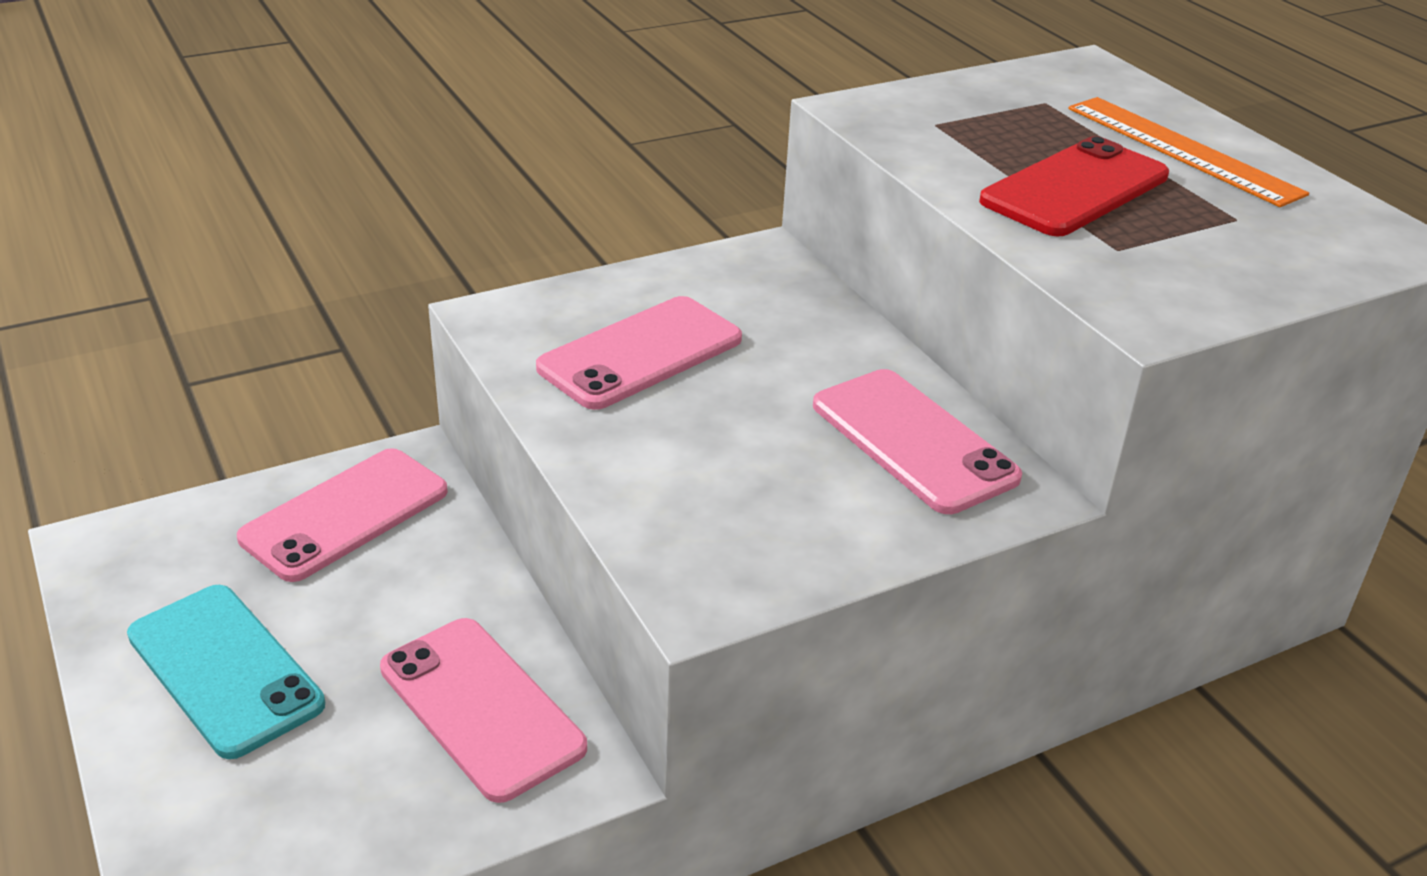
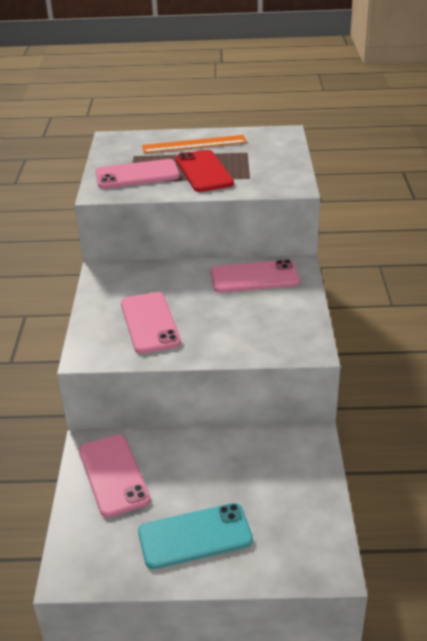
camera: 60 degrees left, 0 degrees up
pink phone [380,618,587,803] -> pink phone moved to [95,159,180,189]

